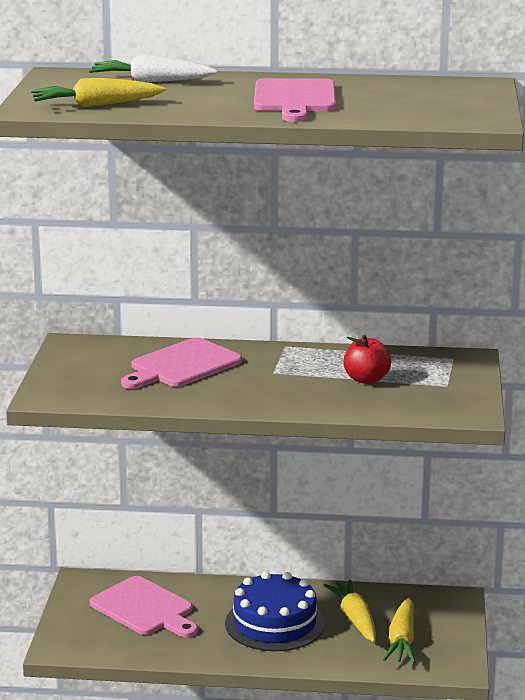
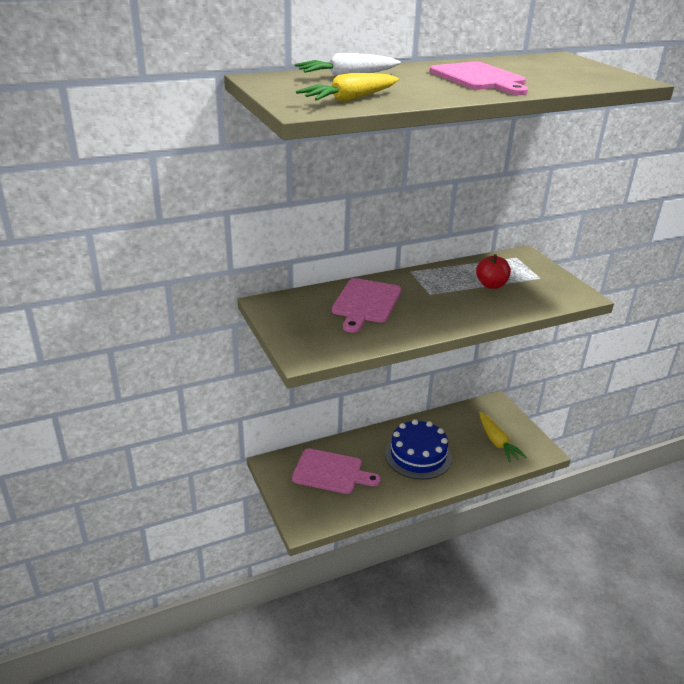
camera: 30 degrees left, 10 degrees up
yellow carrot [323,579,376,642] -> none

